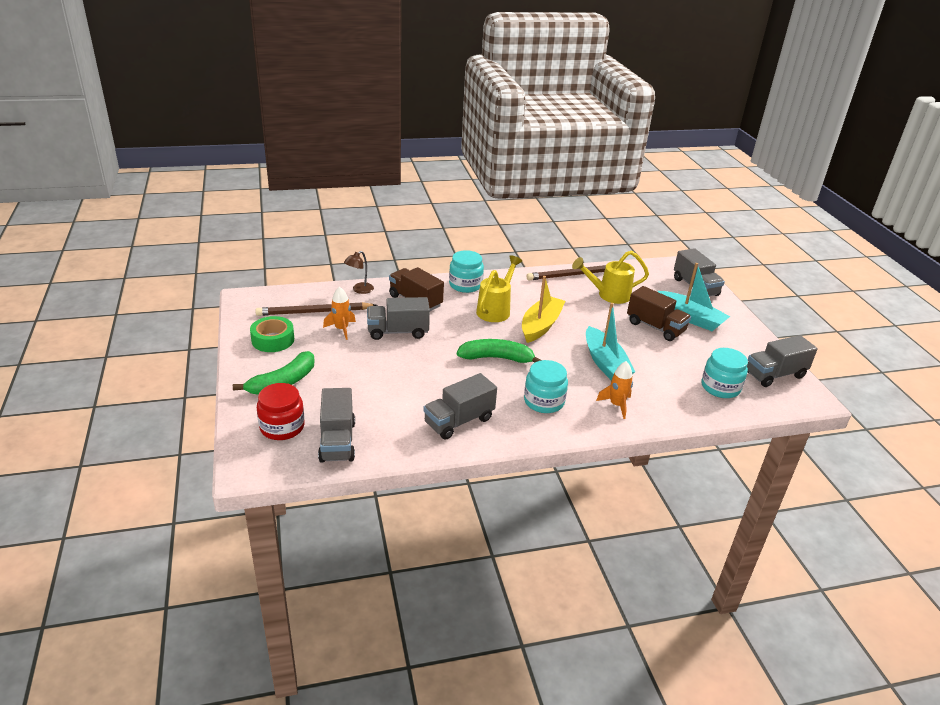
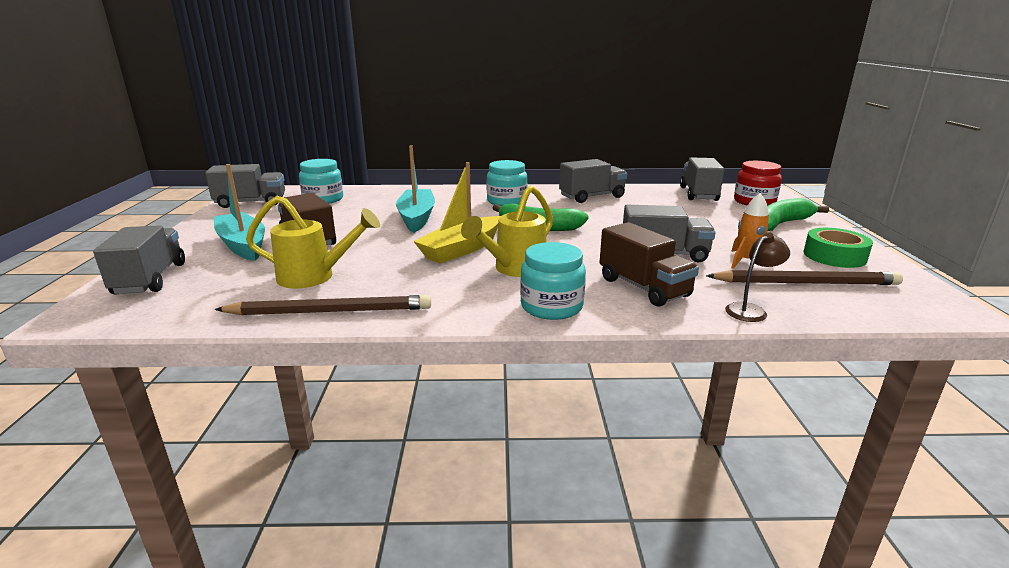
camera: 165 degrees left, 10 degrees down
orange rocket [596,361,633,419] -> none

